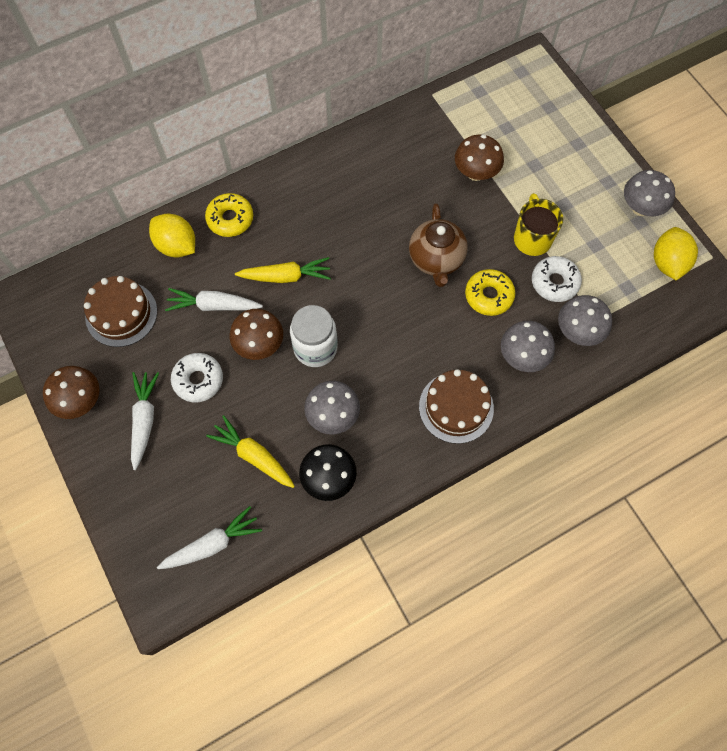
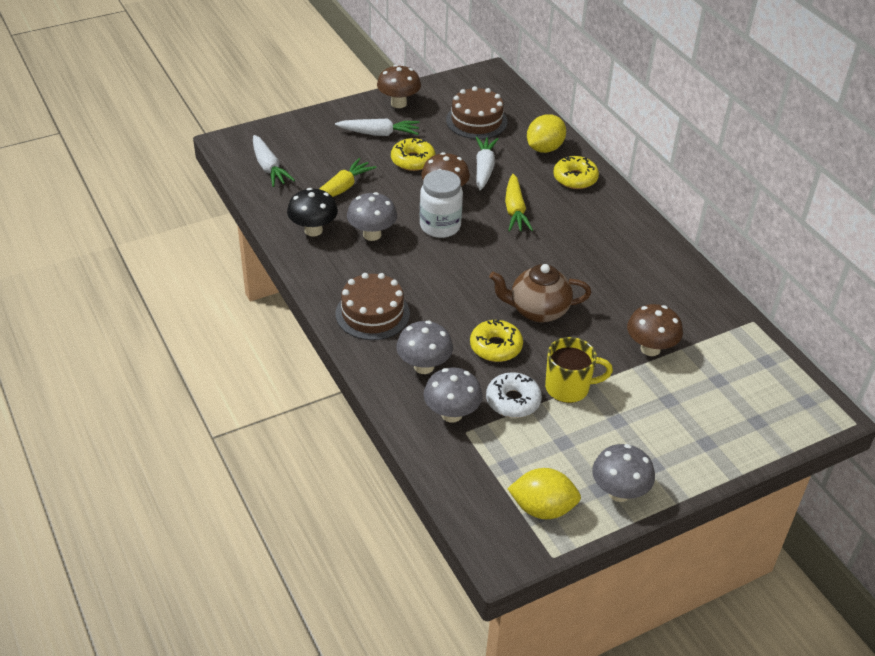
camera: 90 degrees right, 25 degrees down
white donut [171,353,223,402] -> yellow donut [391,138,435,171]

